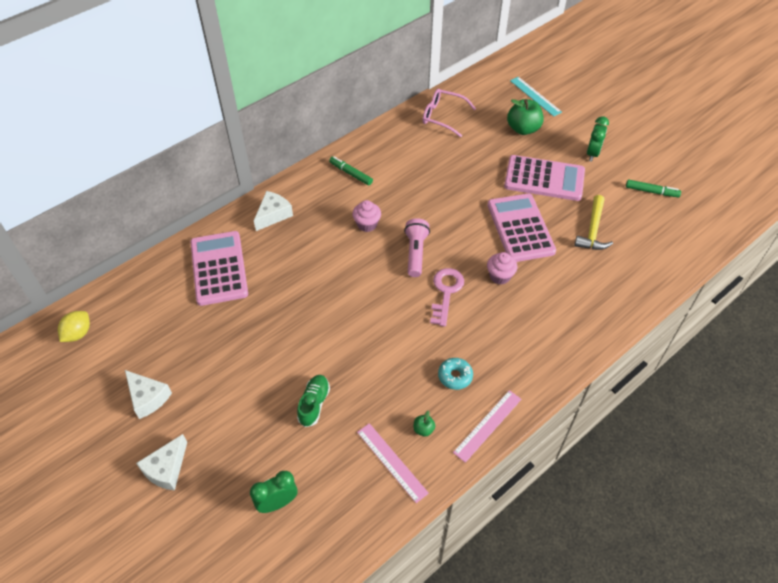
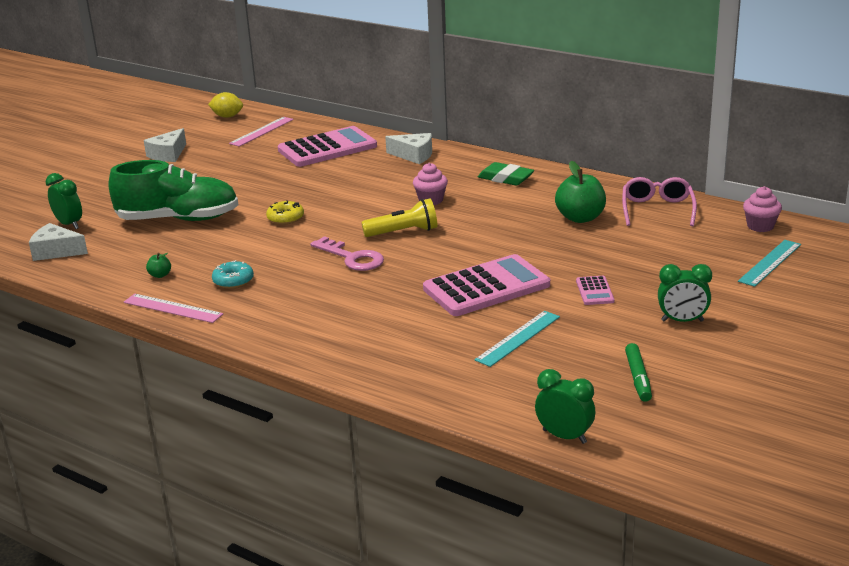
camera: 75 degrees right, 25 degrees down
white cheese [136,434,187,491] -> white cheese moved to [29,223,88,261]
green shoe [297,375,330,427] -> green shoe [109,160,238,221], size x2.05
green marker [329,157,373,186] -> green eraser [478,162,534,186]
pink ruler [357,423,429,503] -> pink ruler moved to [229,117,294,147]
pink flashlight [404,218,430,277] -> yellow flashlight [361,198,438,237]
pink key [430,268,464,327] -> pink key turned 45 degrees clockwise [310,236,384,271]
pink cupcake [487,252,517,284] -> pink cupcake moved to [743,186,782,232]
pink calculator [504,155,585,201] -> pink calculator [576,276,615,305], size x0.44
green apple [507,99,544,135] -> green apple moved to [555,161,606,223]
yellow hammer [574,195,613,250] -> turquoise ruler [474,311,560,367]
none -> yellow donut [266,200,304,225]
none -> green clock [535,369,595,444]

